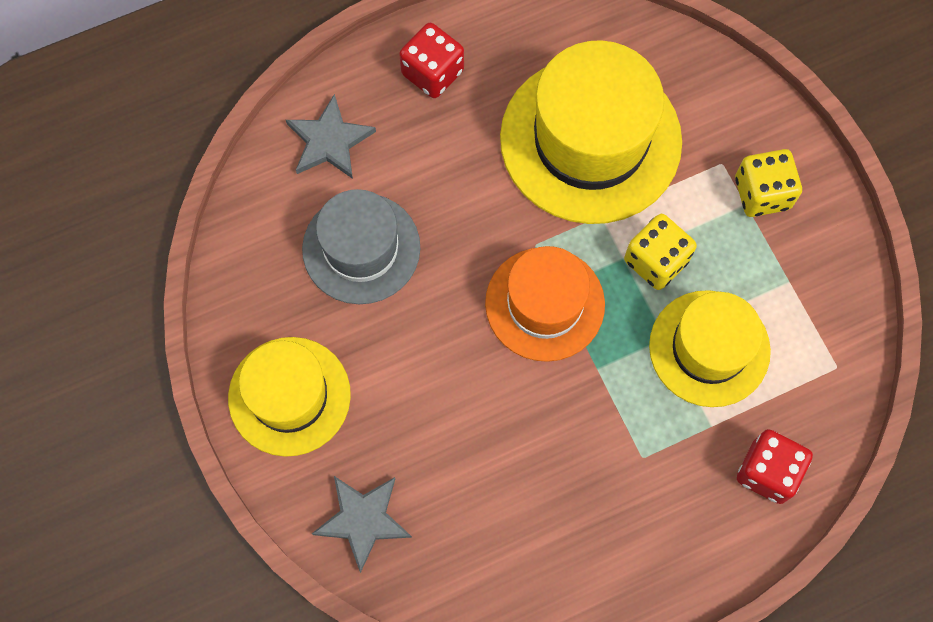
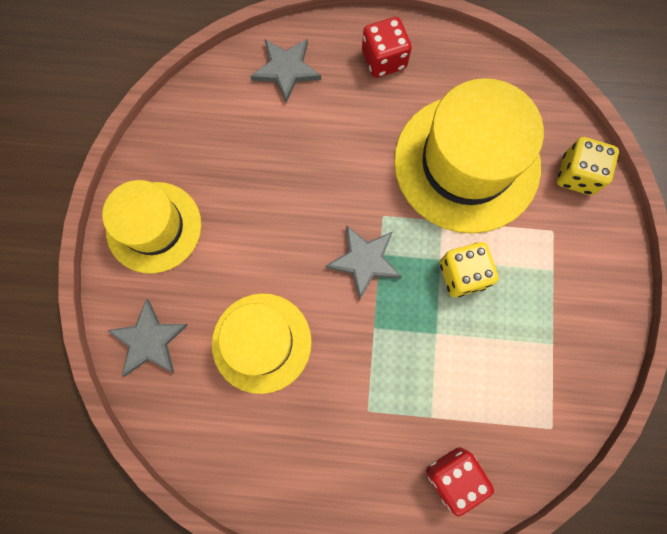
camera: 30 degrees right, 5 degrees up
grey hat [302,189,420,304] -> none
orange hat [485,246,605,362] -> grey star [326,225,402,300]
yellow hat [649,290,771,407] -> yellow hat moved to [212,293,312,394]
yellow dice [735,149,802,217] -> yellow dice moved to [557,137,619,195]

